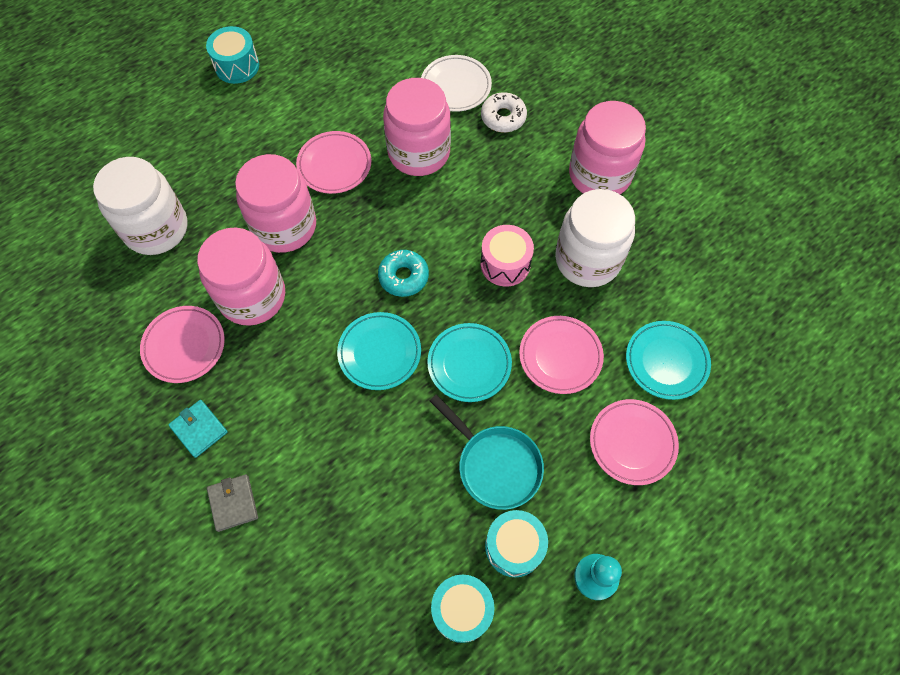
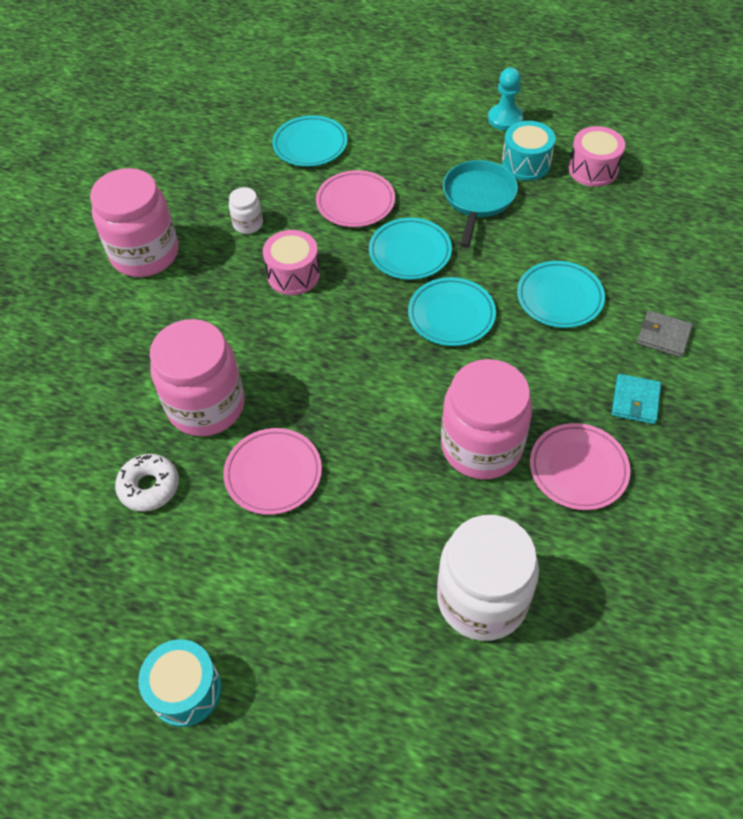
camera: 120 degrees left, 10 degrees down
grey wallet [207,474,258,532] -> grey wallet turned 75 degrees clockwise [637,310,693,357]
pink jar [235,154,316,253] -> none
turquoise donut [378,250,429,297] -> none
white plate [421,55,492,112] -> none
turquoise drum [431,575,495,643] -> pink drum [569,126,625,187]
white donut [481,92,527,133] -> white donut moved to [115,454,179,512]
white jar [555,189,635,287] -> white jar [229,187,263,234], size x0.45
pink plate [590,399,679,485] -> none
none -> turquoise plate [517,261,605,328]

